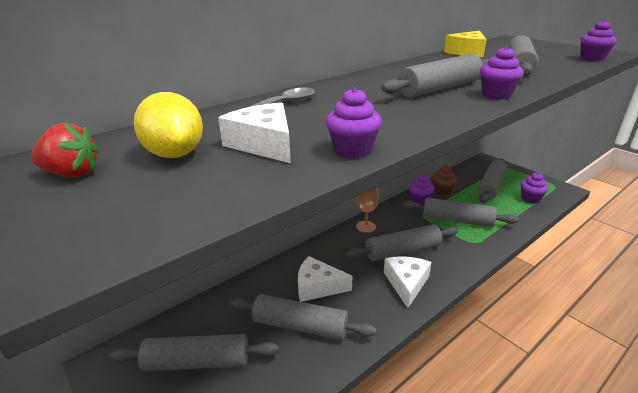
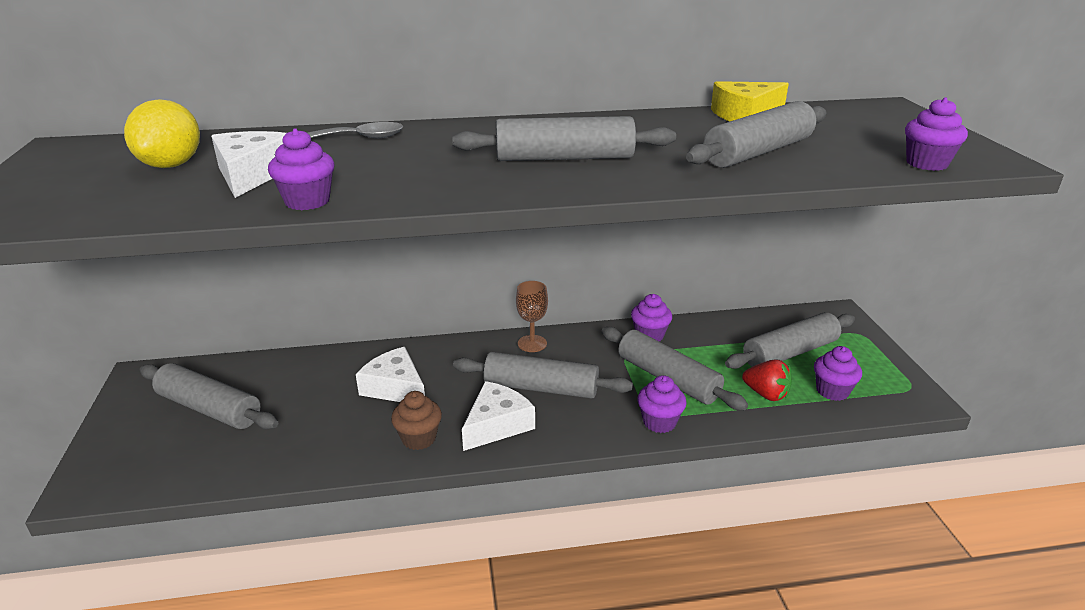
camera: 30 degrees right, 0 degrees up
red strawberry [30,123,99,177] -> red strawberry moved to [742,359,792,401]
grey rolling pin [229,294,377,340] -> none
brown cupcake [432,165,457,195] -> brown cupcake moved to [391,391,442,450]
purple cupcake [480,46,524,100] -> purple cupcake moved to [637,375,687,433]

